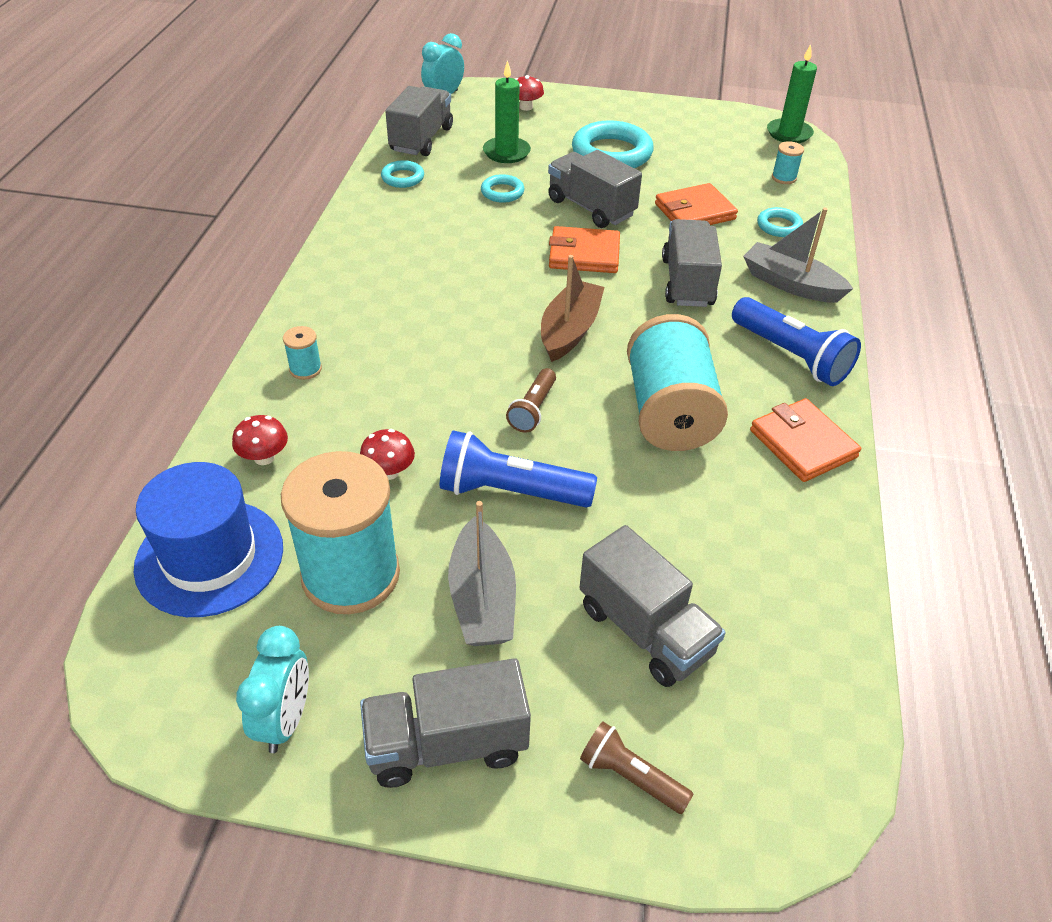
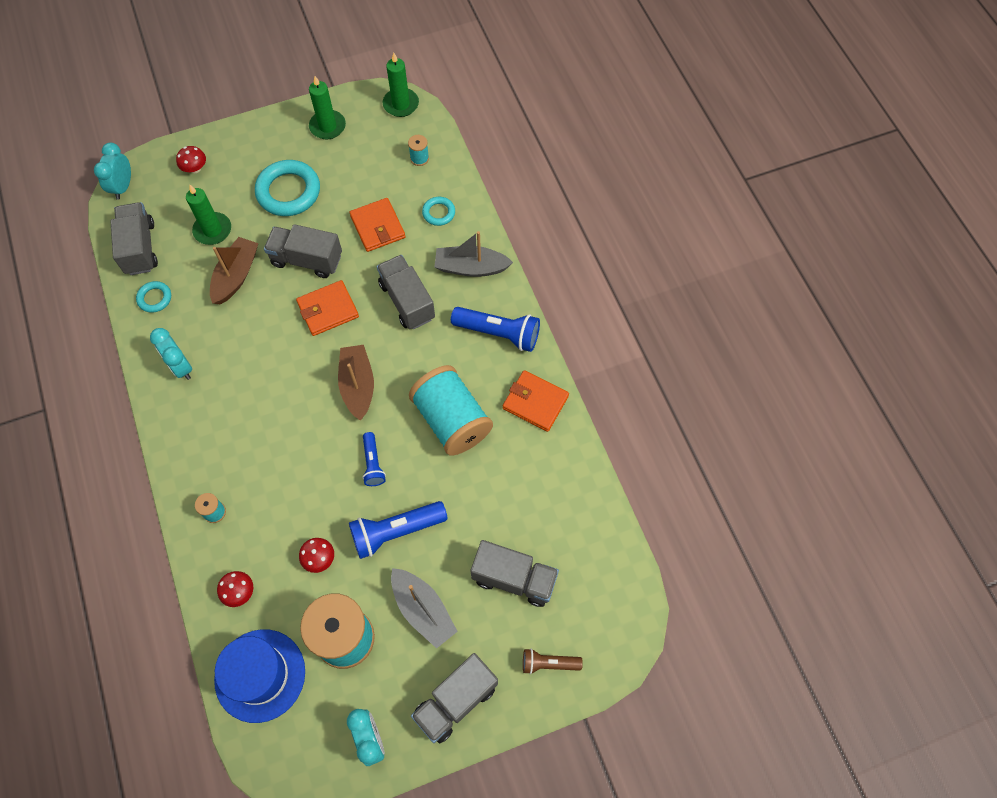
camera: 30 degrees left, 20 degrees up
turquoise ring [481,174,525,203] -> brown boat [210,237,258,305]
brown flashlight [506,368,556,432] -> blue flashlight [363,432,386,486]
orange wallet [655,183,738,225] -> orange wallet turned 60 degrees counterclockwise [349,198,405,252]
none -> turquoise clock [150,328,192,380]
none -> green candle [309,76,346,139]

